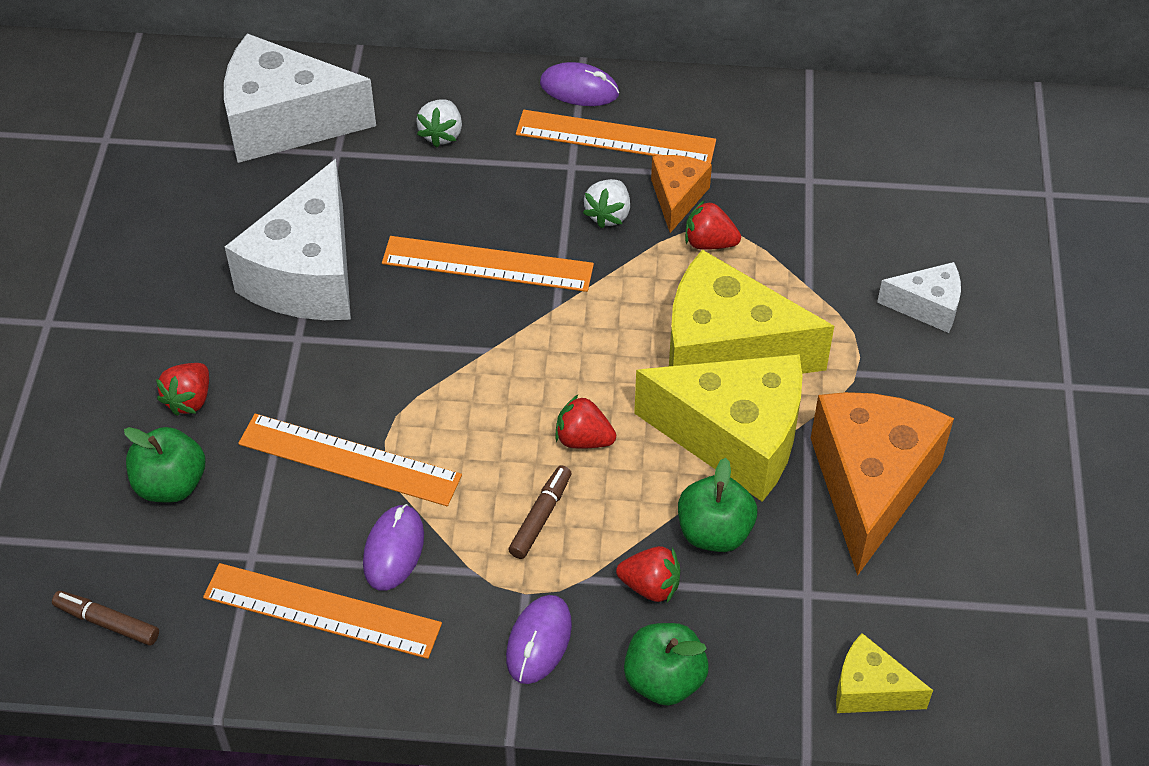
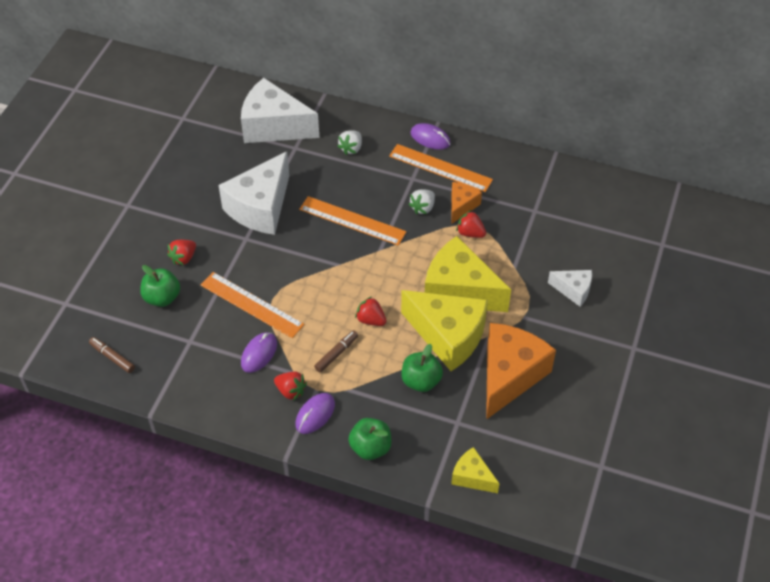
camera: 15 degrees right, 0 degrees up
orange ruler [203,563,442,659] -> none
red strawberry [616,546,681,603] -> red strawberry moved to [274,372,307,401]

